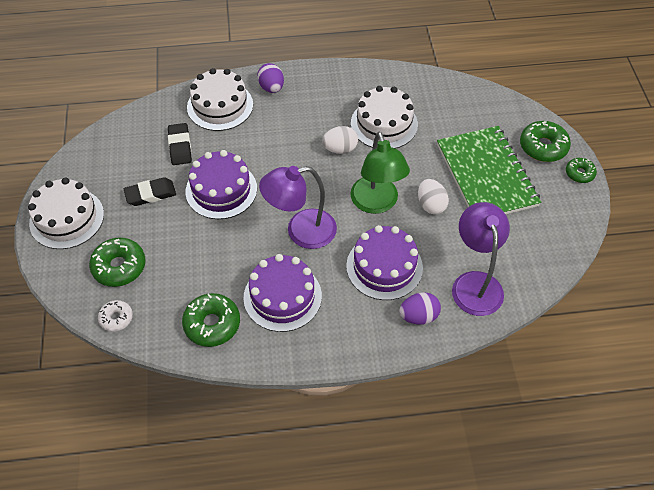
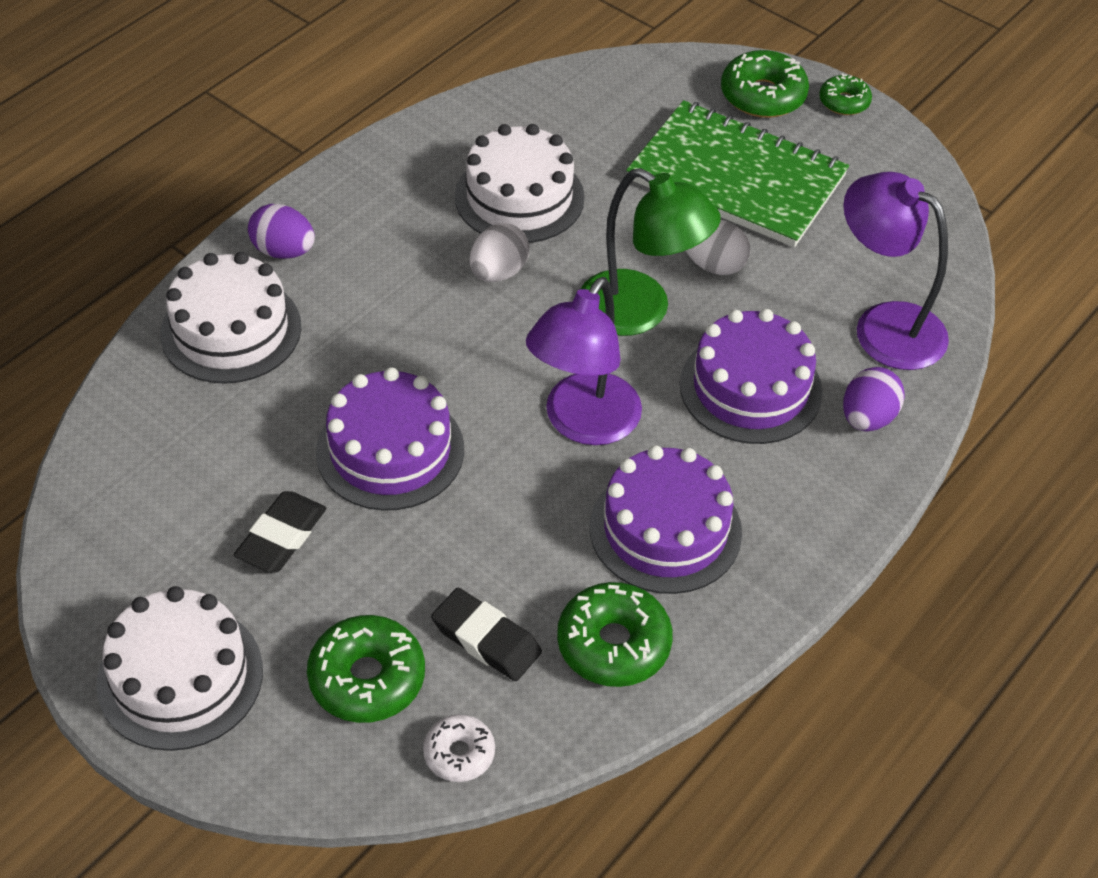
camera: 45 degrees left, 5 degrees down
black eraser [168,123,192,165] -> black eraser moved to [431,588,542,681]

